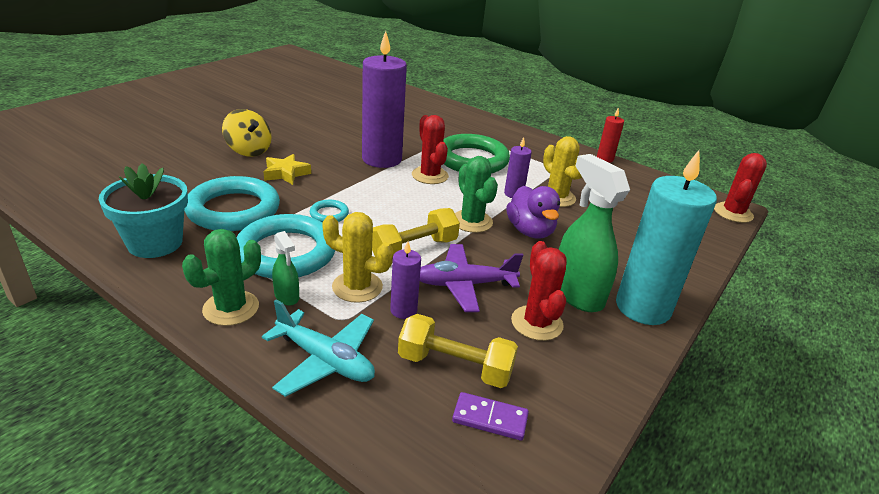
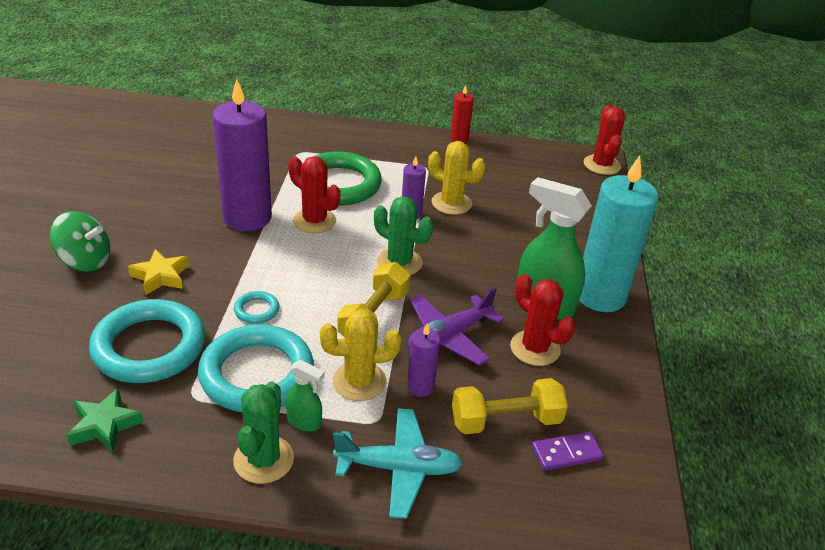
camera: 30 degrees left, 5 degrees up
turquoise flower pot [99,163,188,258] -> green star [67,388,144,452]
yellow spinning top [222,109,272,157] -> green spinning top [50,211,110,271]
purple duck [506,186,560,239] -> none

